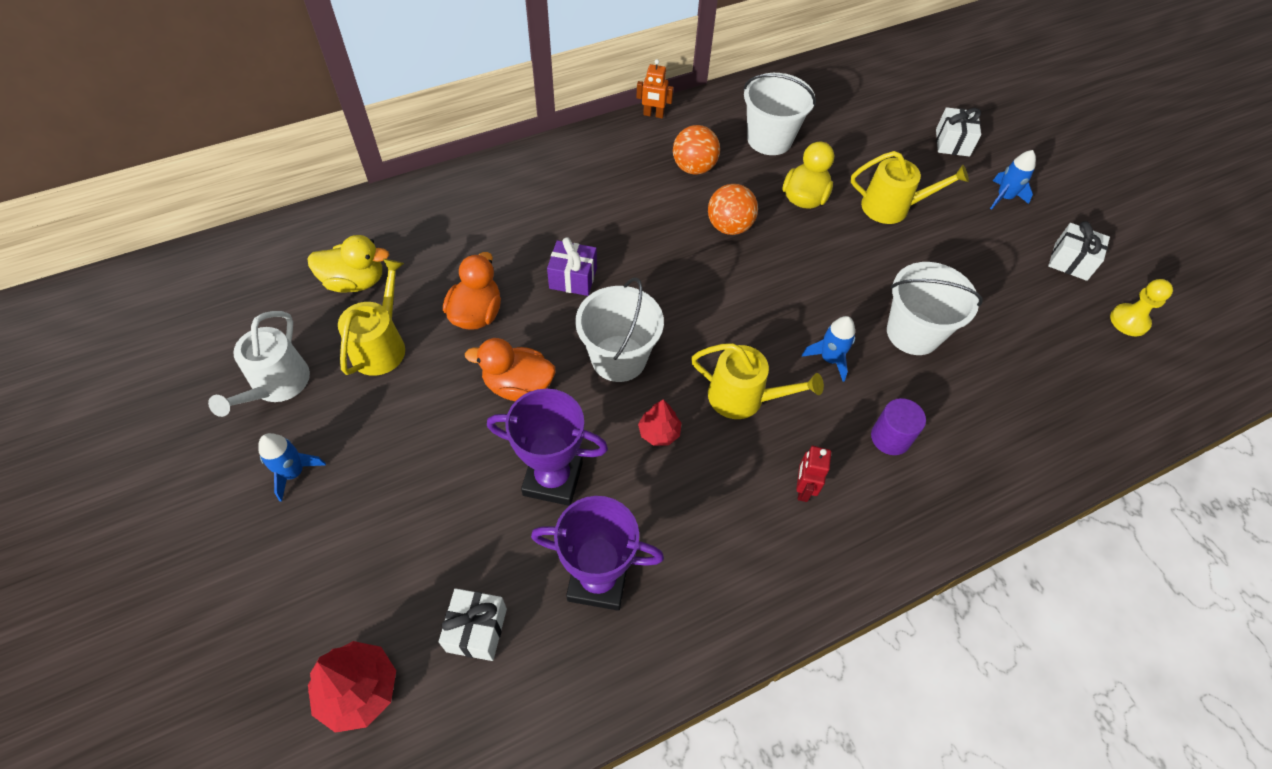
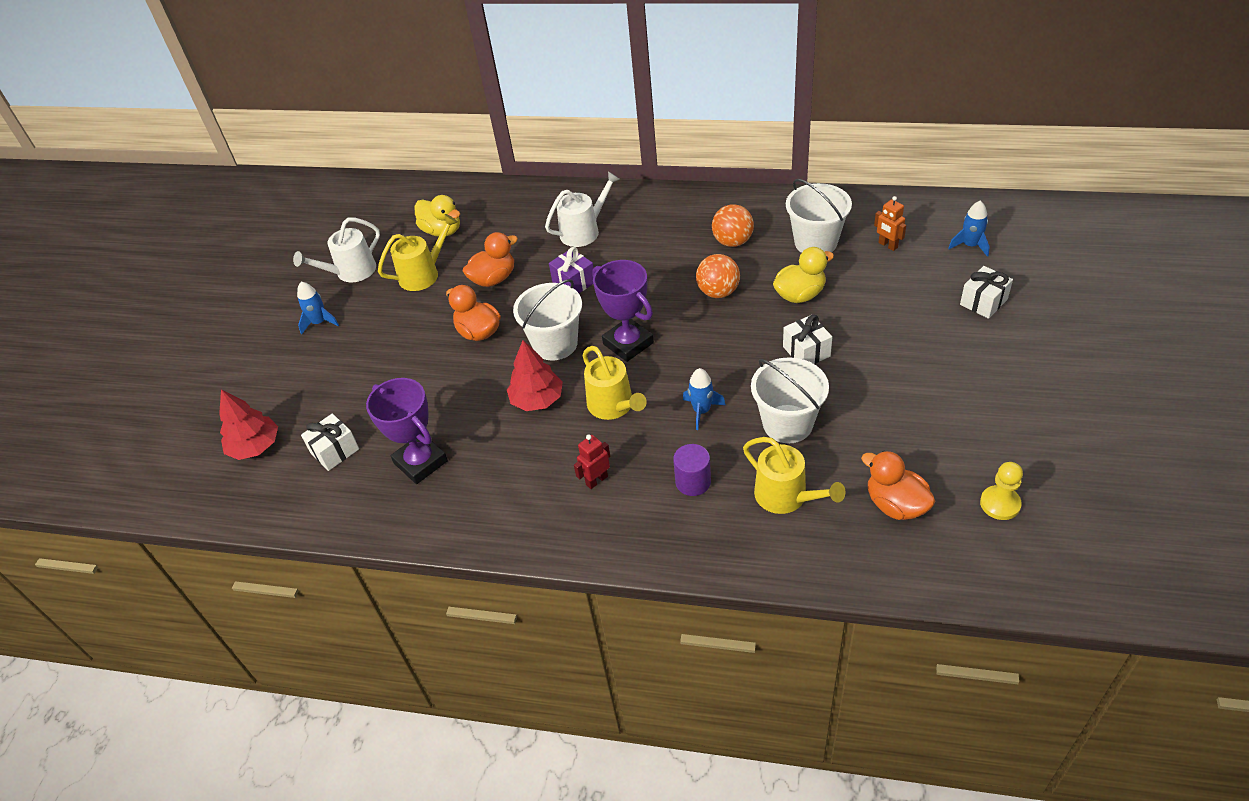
camera: 45 degrees right, 10 degrees down
purple trophy [487,389,608,506] -> purple trophy moved to [592,260,654,362]
orange robot [636,59,673,118] -> orange robot moved to [874,196,906,251]
red tree [638,399,681,446] -> red tree [507,340,563,411], size x1.62
yellow watering can [851,151,969,224] -> yellow watering can moved to [743,437,845,514]
blue rocket [990,150,1036,210] -> blue rocket moved to [948,201,990,257]
white gift [1048,221,1110,281] -> white gift moved to [783,315,832,364]
none -> white watering can [545,171,620,247]
none -> orange duck [861,451,935,520]

